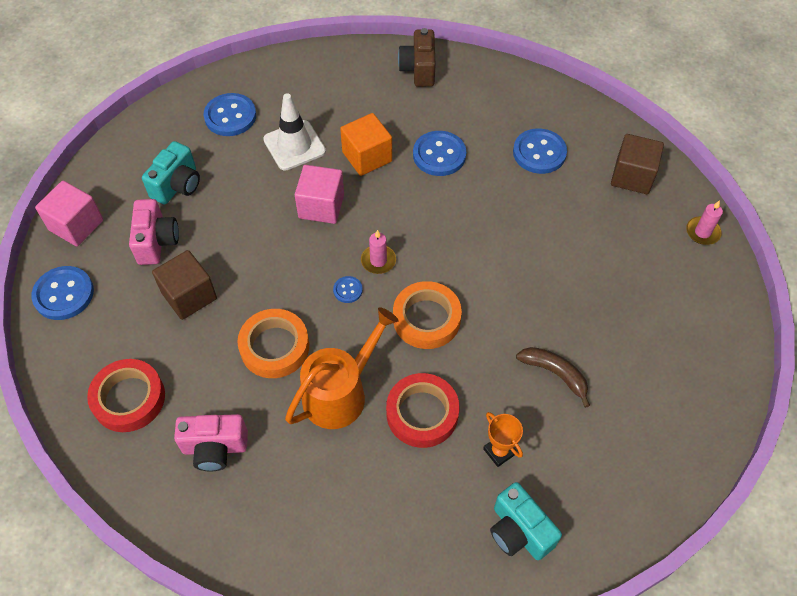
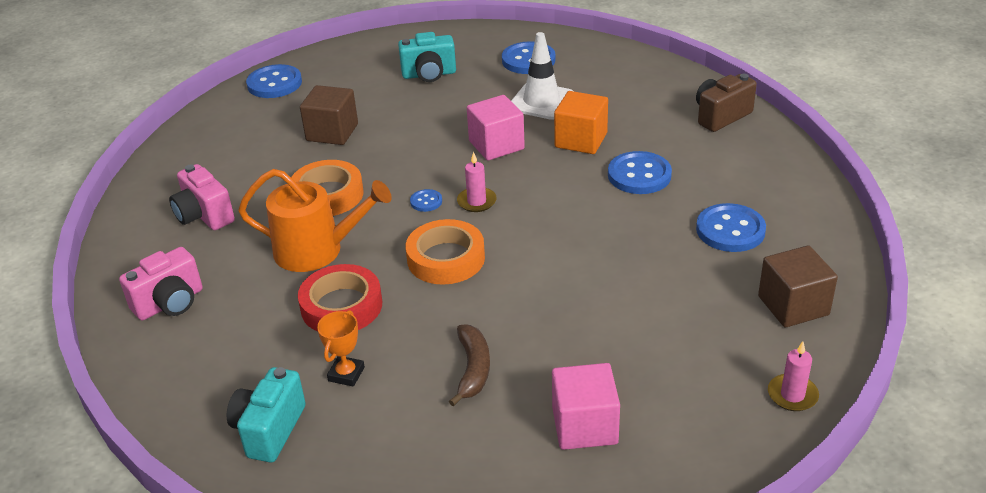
camera: 55 degrees right, 20 degrees down
pink cube [35,181,103,246] -> pink cube moved to [552,363,620,450]
red tape [87,359,165,432] -> none
pink camera [129,199,179,265] -> pink camera moved to [119,247,203,320]

